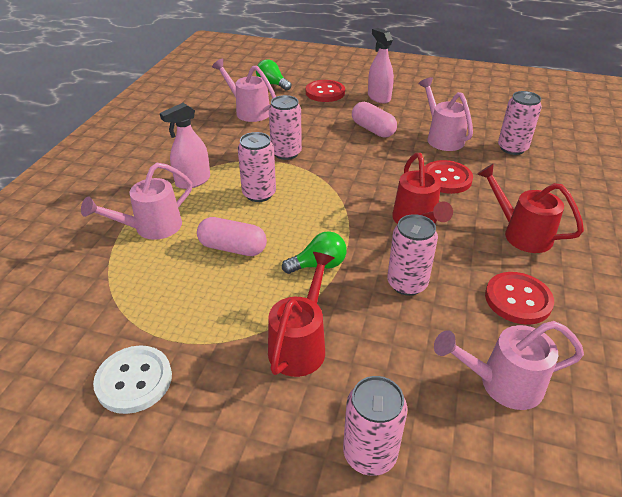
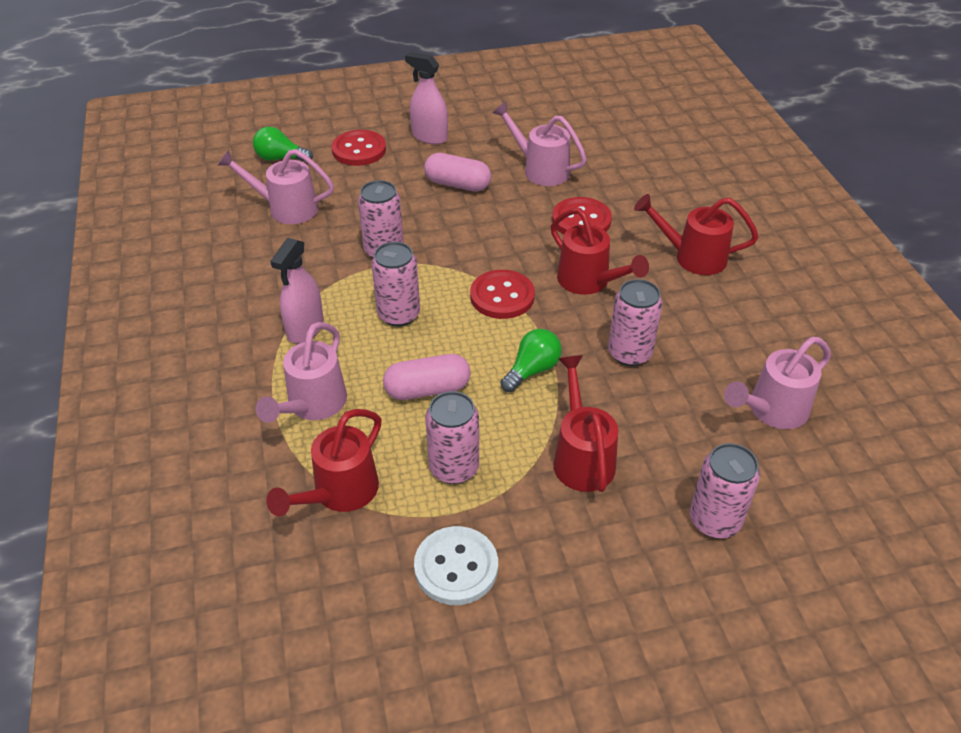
camera: 30 degrees left, 5 degrees up
red button [485,272,554,325] -> red button moved to [470,270,535,319]
pink can [498,91,542,155] -> pink can moved to [425,391,479,484]
none -> red watering can [266,409,381,516]

